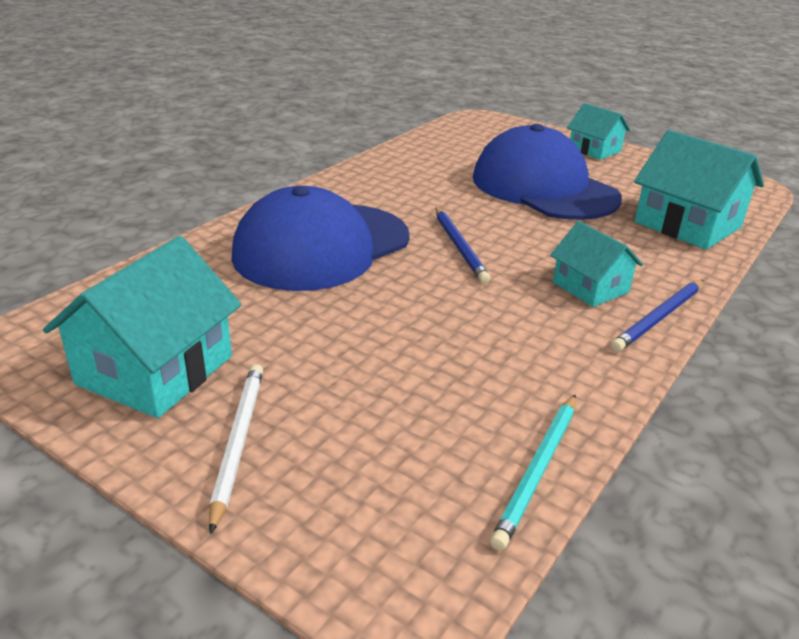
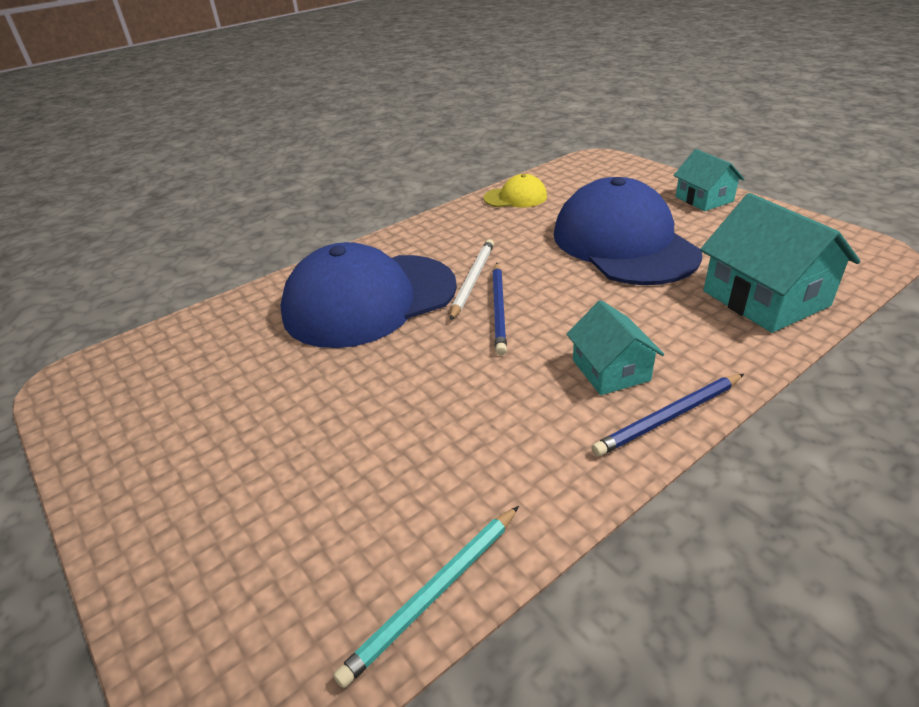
camera: 20 degrees right, 5 degrees up
turquoise house [43,236,242,418] -> none
white pencil [209,364,263,534] -> white pencil moved to [450,239,494,320]
none -> yellow cap [484,174,547,207]

